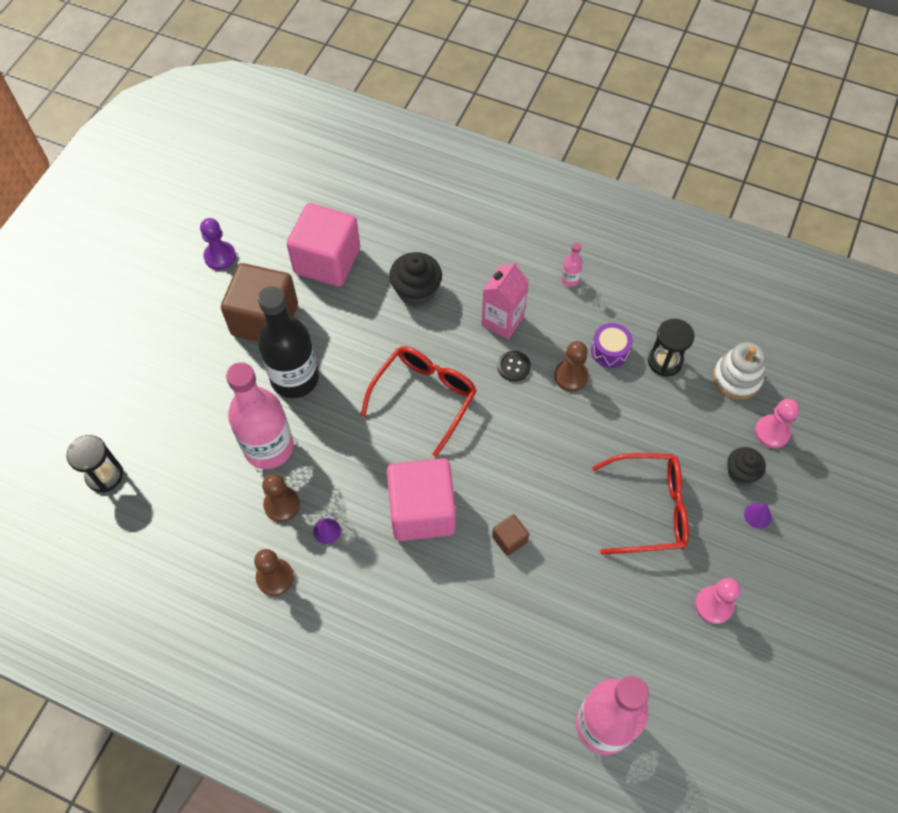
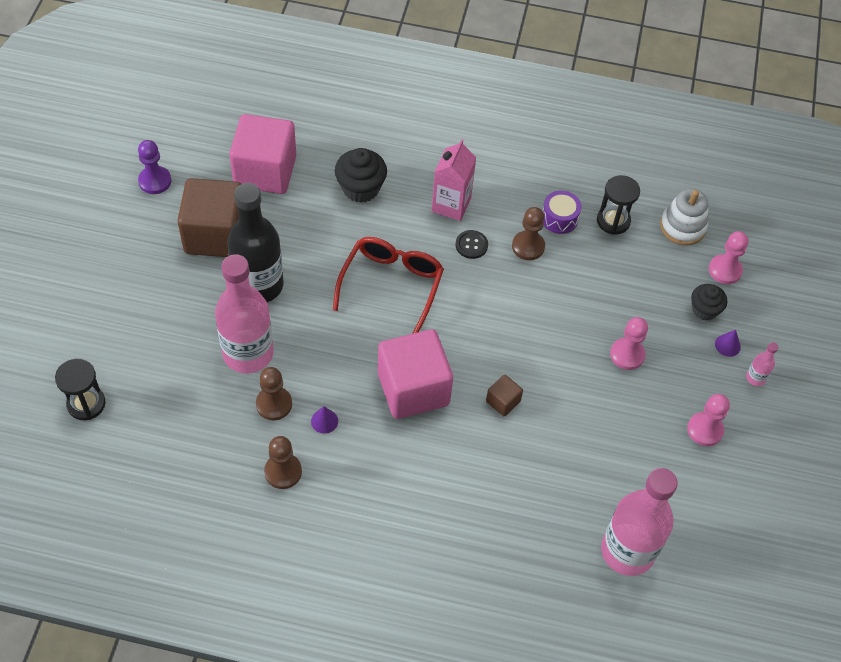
camera: 15 degrees left, 5 degrees down
pink bottle [561,243,583,287] -> pink bottle moved to [746,342,778,386]
red glasses [592,453,689,555] -> pink pawn [610,317,648,370]

